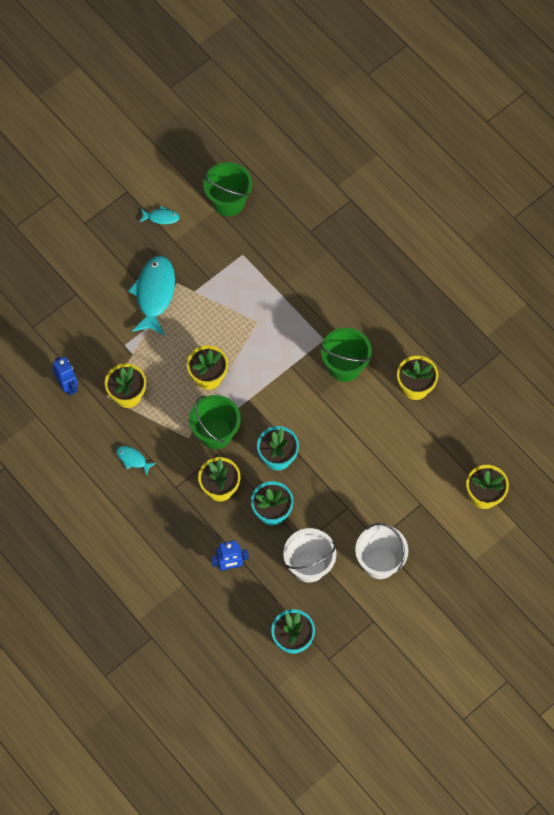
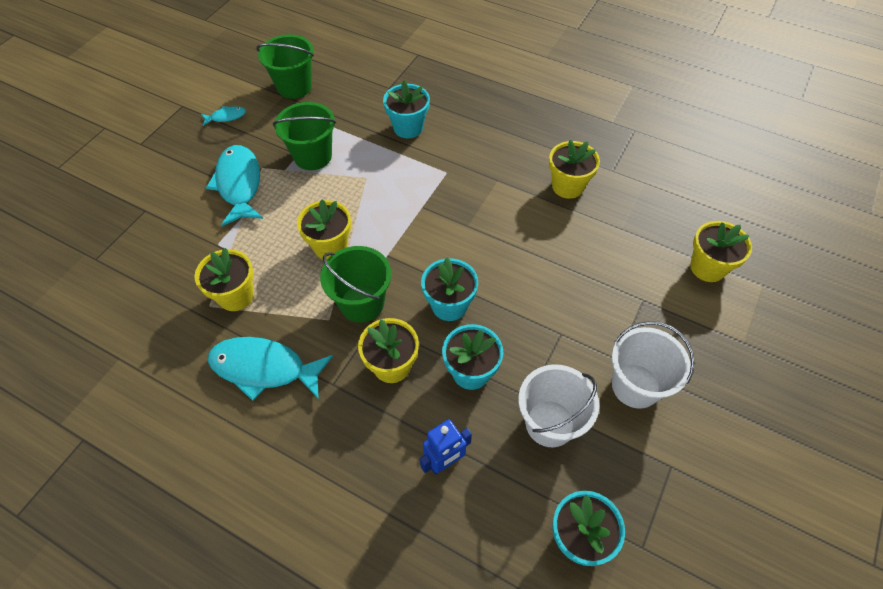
camera: 20 degrees left, 10 degrees down
blue robot [52,357,78,396] -> none
turquoise fish [116,446,156,475] -> turquoise fish [208,337,333,401], size x2.13
green bucket [320,328,372,382] -> green bucket moved to [273,102,336,170]
none -> turquoise flower pot [383,80,430,138]

